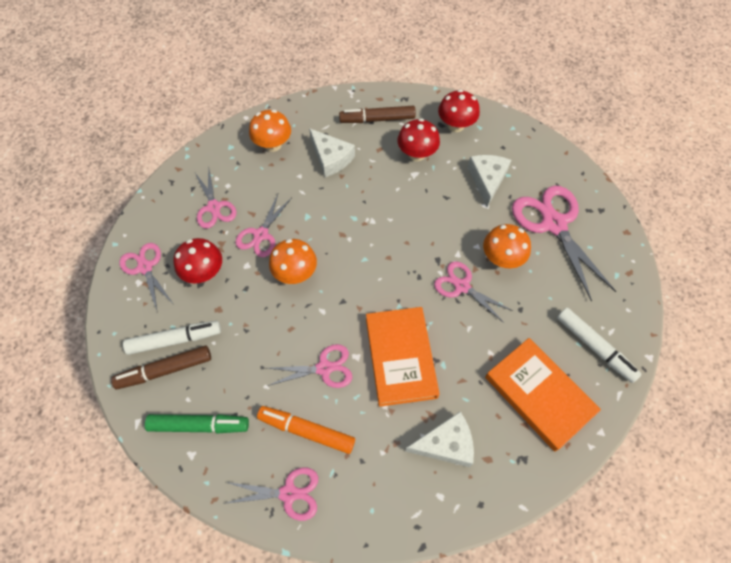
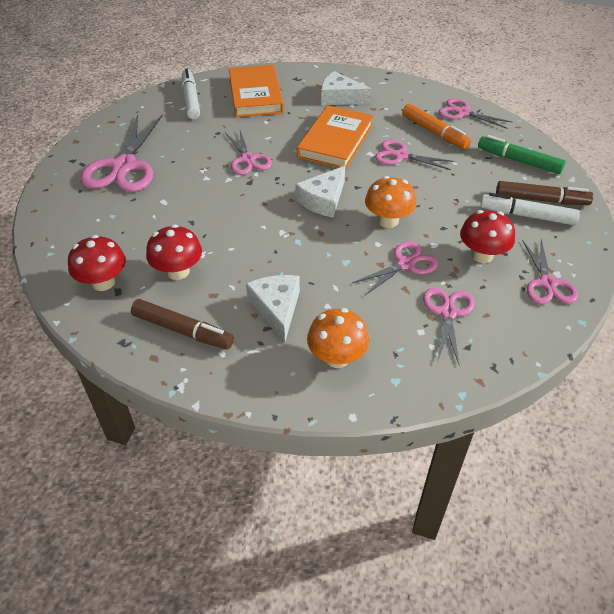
camera: 150 degrees left, 15 degrees down
white cheese [468,155,511,207] -> white cheese moved to [295,166,345,218]
orange mushroom [483,224,531,268] -> none

